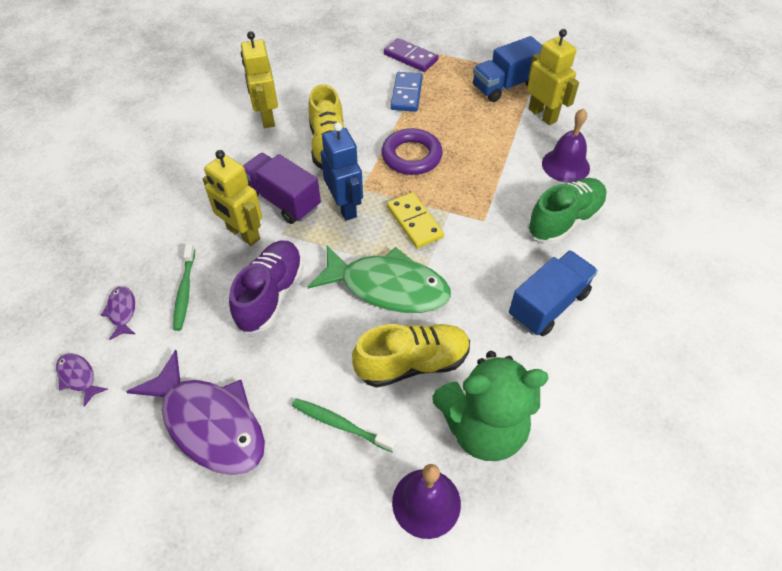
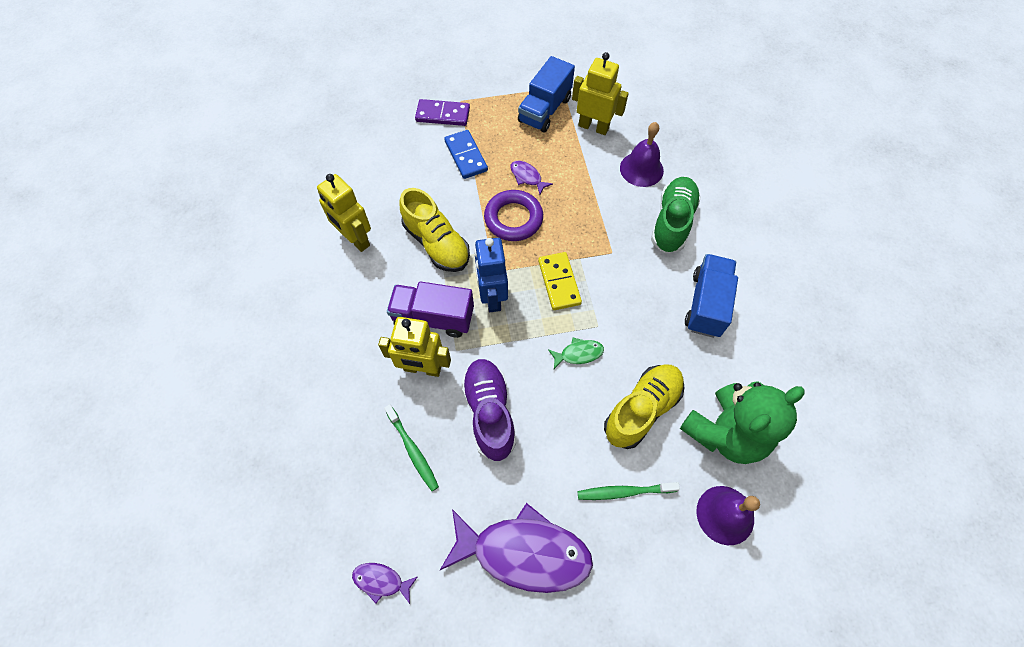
camera: 30 degrees left, 10 degrees up
purple fish [101,286,135,340] -> purple fish moved to [510,161,553,195]
green fish [307,245,451,313] -> green fish [548,338,604,369], size x0.43
blue robot [321,122,363,221] -> blue robot turned 135 degrees counterclockwise [474,238,508,312]
yellow domino [387,192,444,248] -> yellow domino turned 45 degrees clockwise [538,252,582,310]

